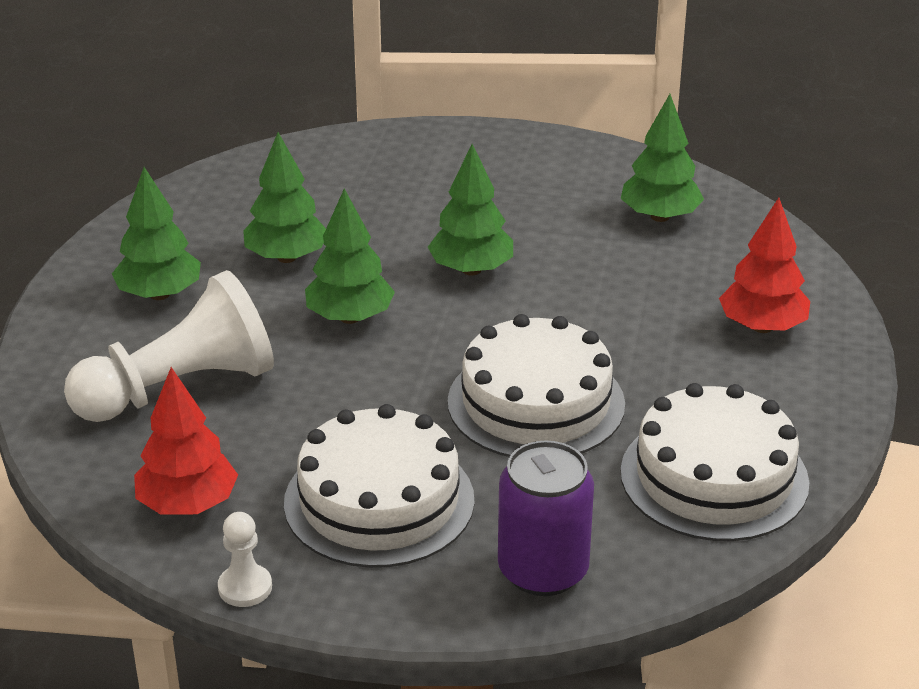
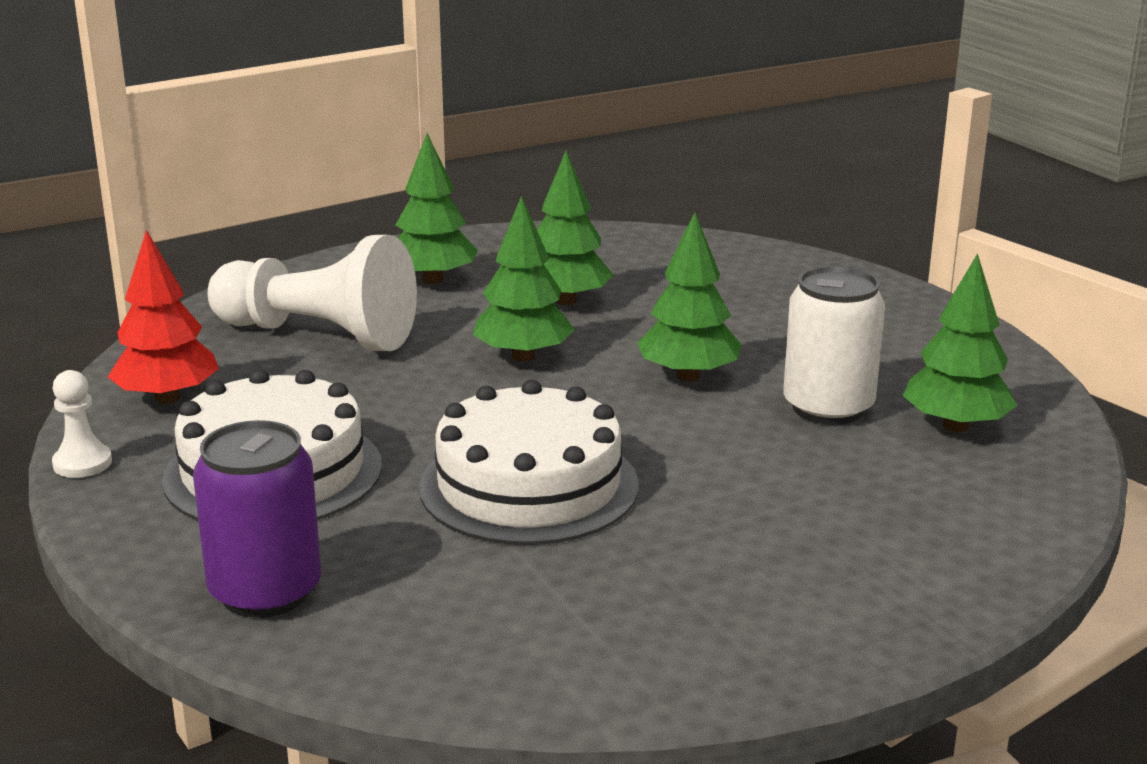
camera: 50 degrees right, 10 degrees down
white cake [621,383,809,541] -> none
red tree [719,198,810,333] -> none
none -> white can [783,266,885,425]

